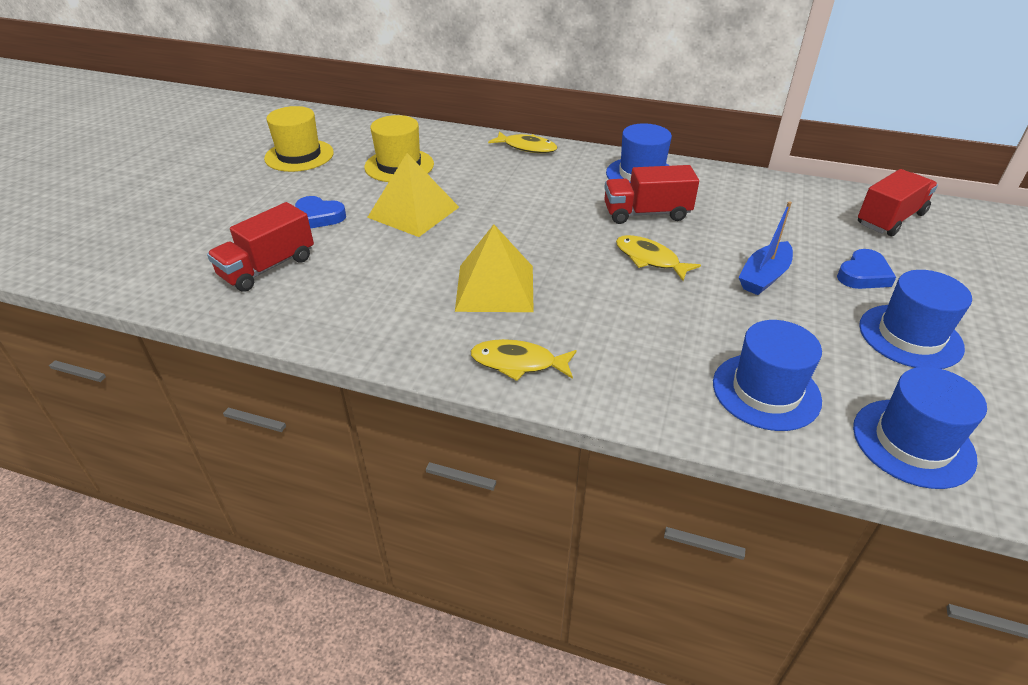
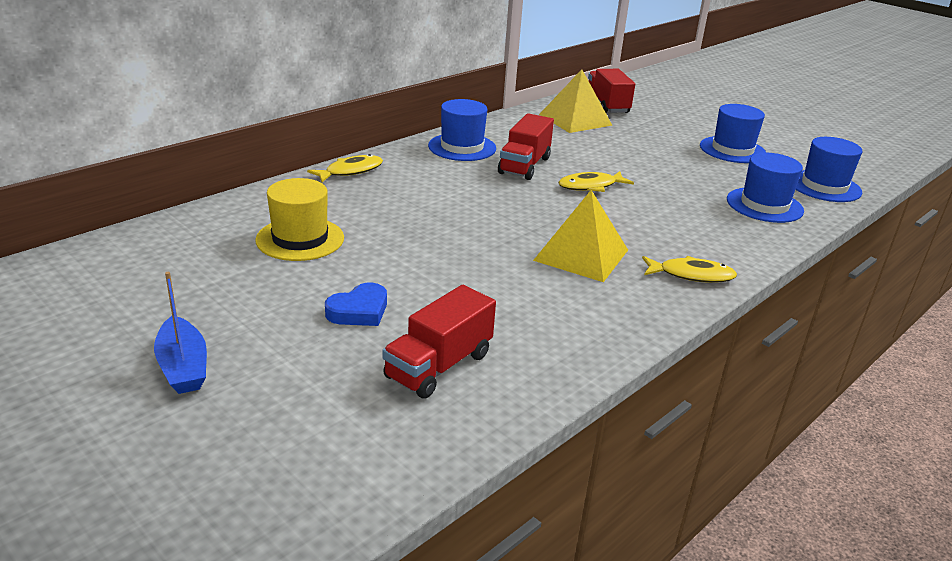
camera: 65 degrees left, 10 degrees down
red truck [207,202,314,292] -> red truck turned 60 degrees clockwise [382,285,496,399]
yellow hat [264,106,334,172] -> none
yellow pyramid [367,153,459,237] -> yellow pyramid moved to [539,69,613,133]
yellow fish [471,339,577,381] -> yellow fish turned 120 degrees counterclockwise [642,256,737,283]
blue boat [738,201,793,295] -> blue boat moved to [154,272,207,394]
blue heart [837,249,896,289] -> none

